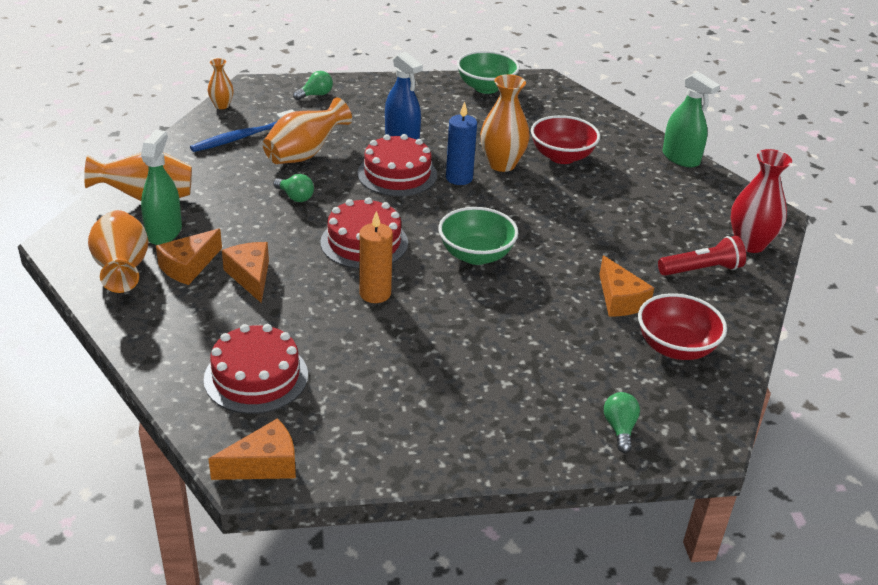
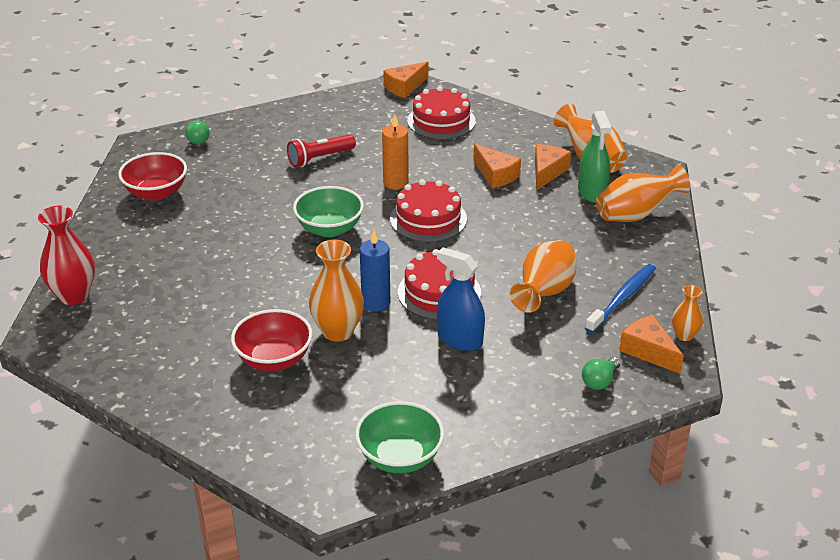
camera: 165 degrees right, 0 degrees up
green light bulb [273,174,314,202] -> none
orange cheese [599,255,654,317] -> orange cheese moved to [619,315,684,374]
red flashlight [658,236,746,276] -> red flashlight moved to [287,134,356,167]
green spray bottle [663,72,720,167] -> none

